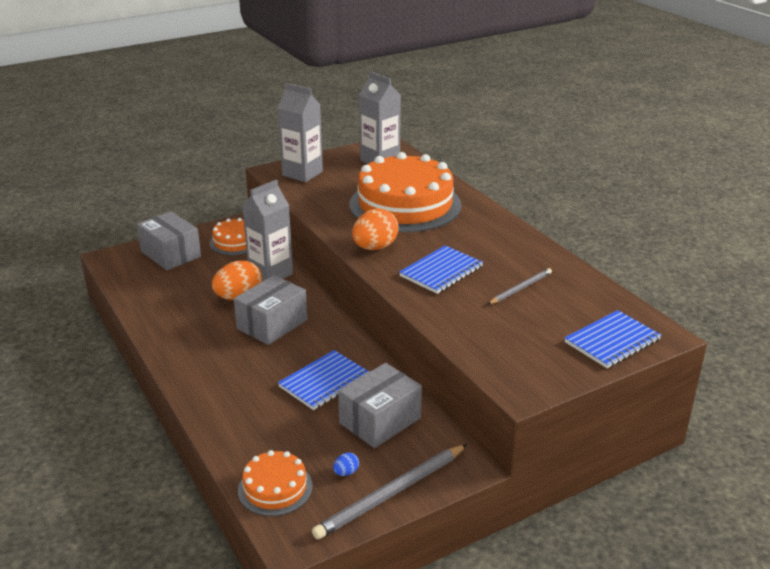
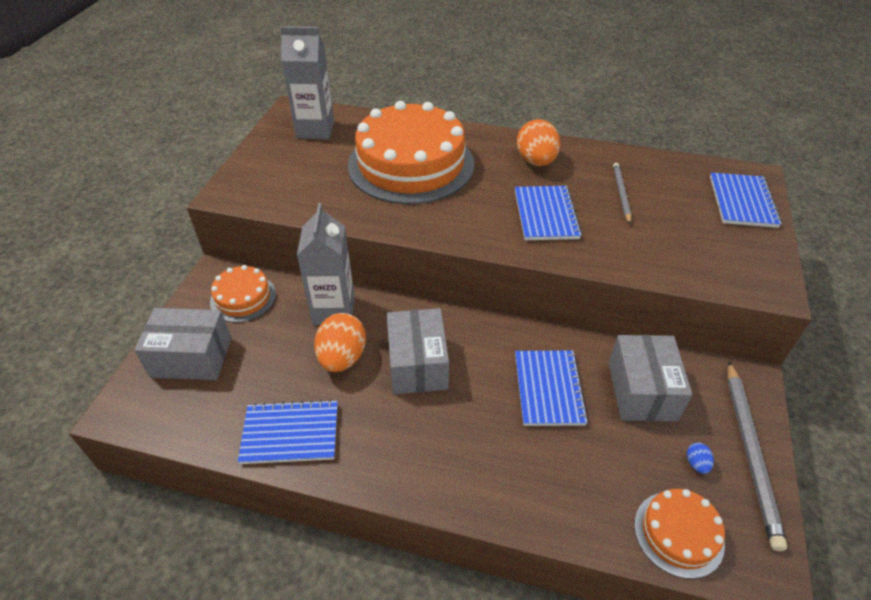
camera: 45 degrees left, 15 degrees up
grey carton [278,83,323,182] -> none
orange egg [352,209,399,250] -> orange egg moved to [517,119,560,166]
none -> blue notebook [238,399,338,464]

